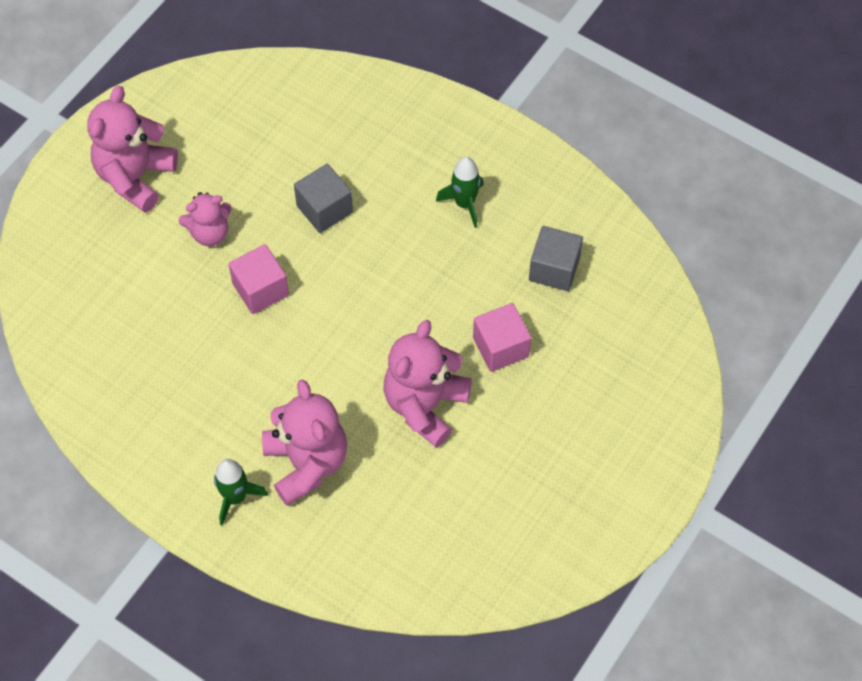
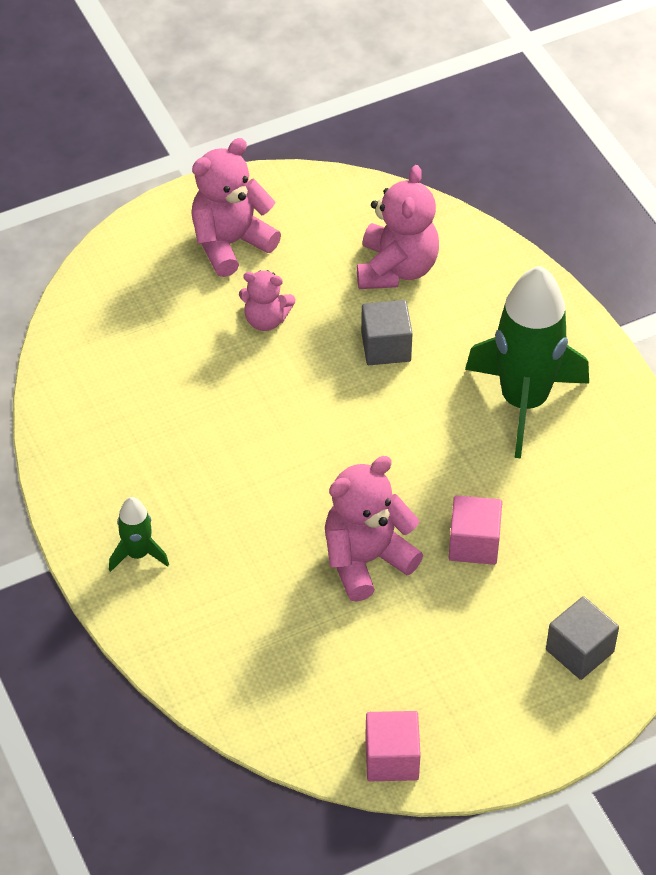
camera: 30 degrees right, 10 degrees down
pink cube [228,244,289,314] -> pink cube moved to [365,711,421,781]
pink teddy bear [262,379,347,506] -> pink teddy bear moved to [357,165,439,289]
green rocket [436,157,484,228] -> green rocket [465,266,589,458], size x2.20
grey cube [529,226,583,291] -> grey cube moved to [546,596,619,680]

